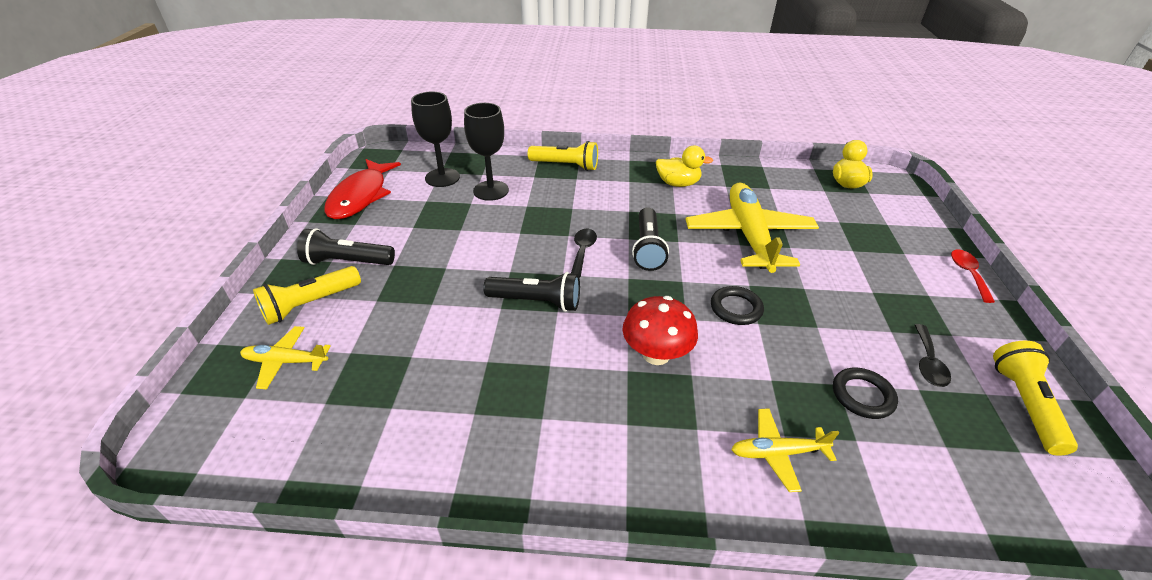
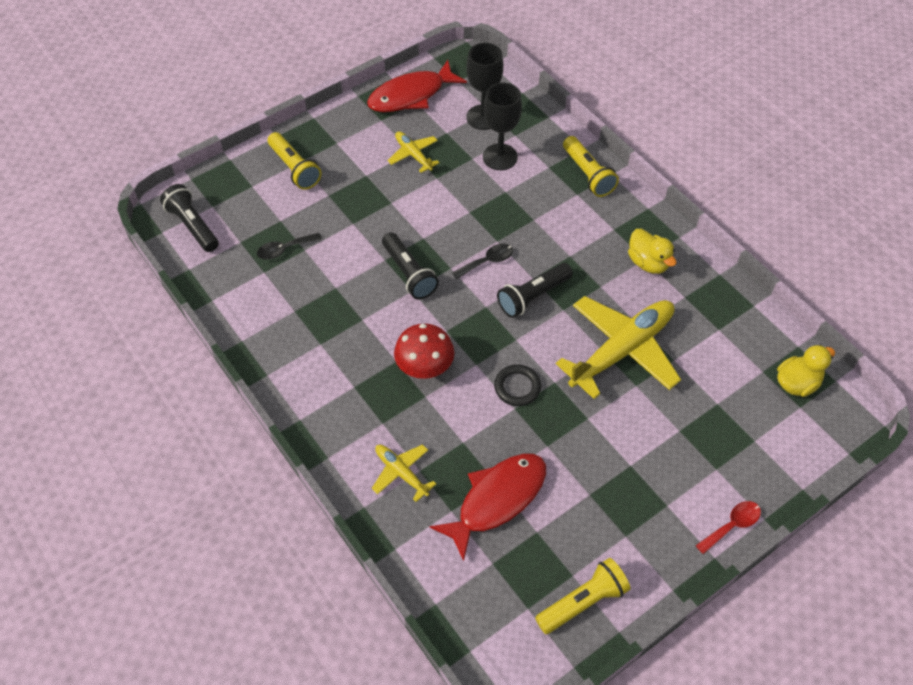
camera: 50 degrees right, 15 degrees up
yellow plane [240,326,331,389] -> yellow plane moved to [387,131,440,173]
yellow flashlight [253,266,361,325] -> yellow flashlight turned 135 degrees counterclockwise [268,132,322,190]
black flashlight [297,228,395,265] -> black flashlight moved to [160,184,219,252]
black ring [833,368,898,419] -> red fish [430,454,546,561]
black spoon [915,324,951,387] -> black spoon moved to [257,233,322,260]

